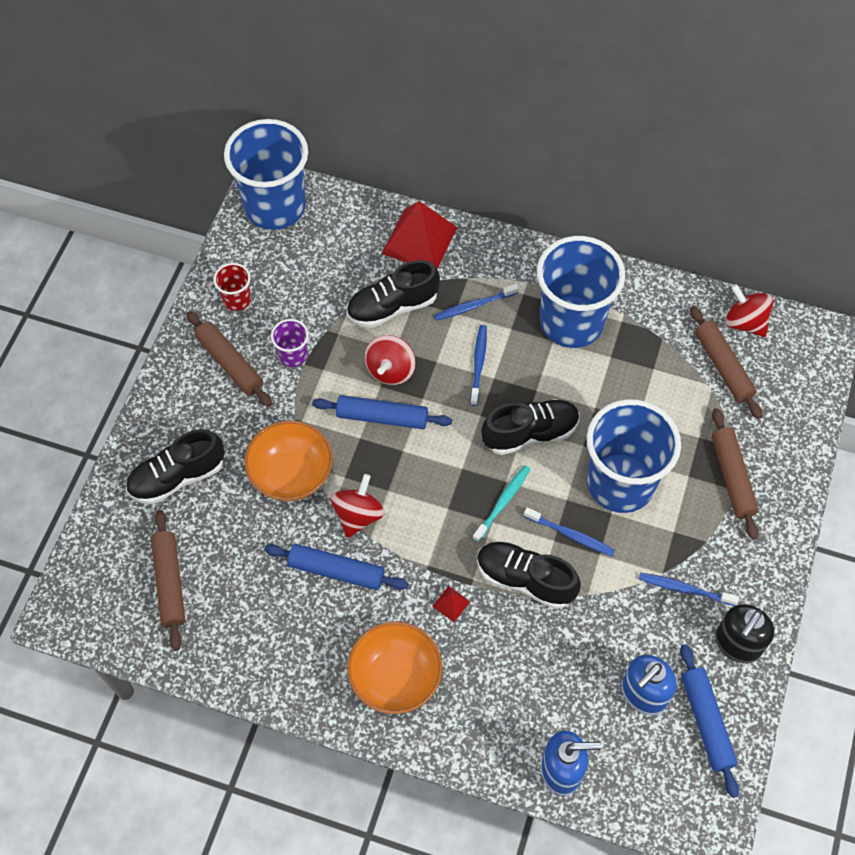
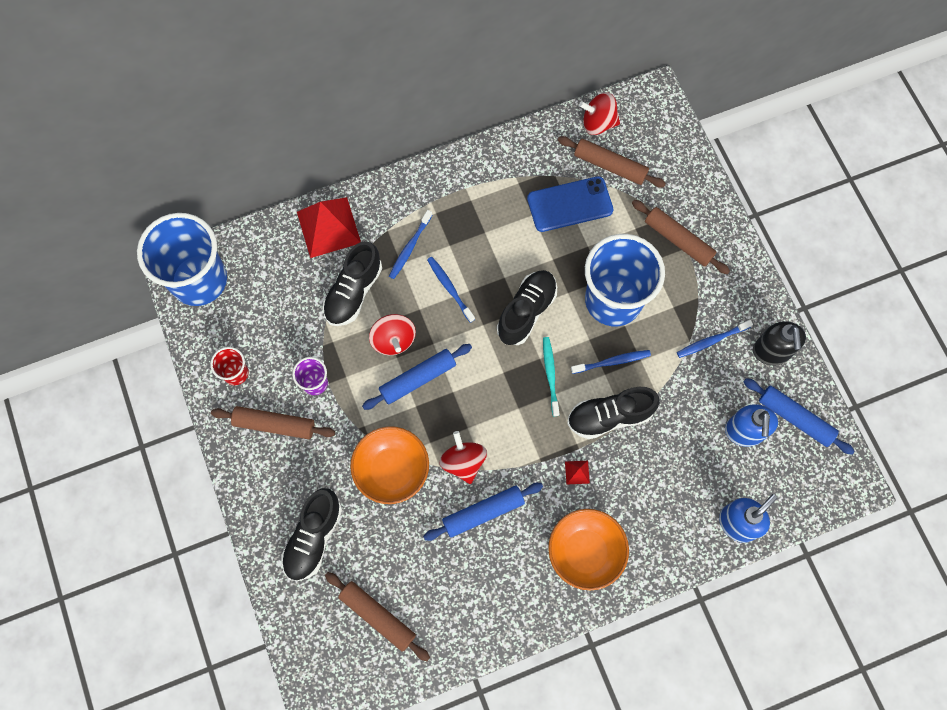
camera: 40 degrees left, 10 degrees up
blue cup [537,236,625,348] -> none
none -> blue phone [527,176,613,232]

